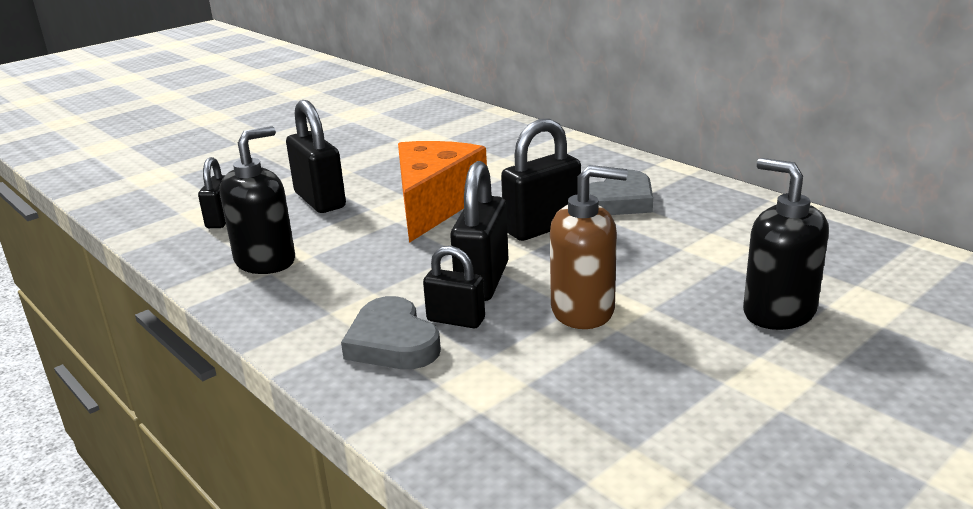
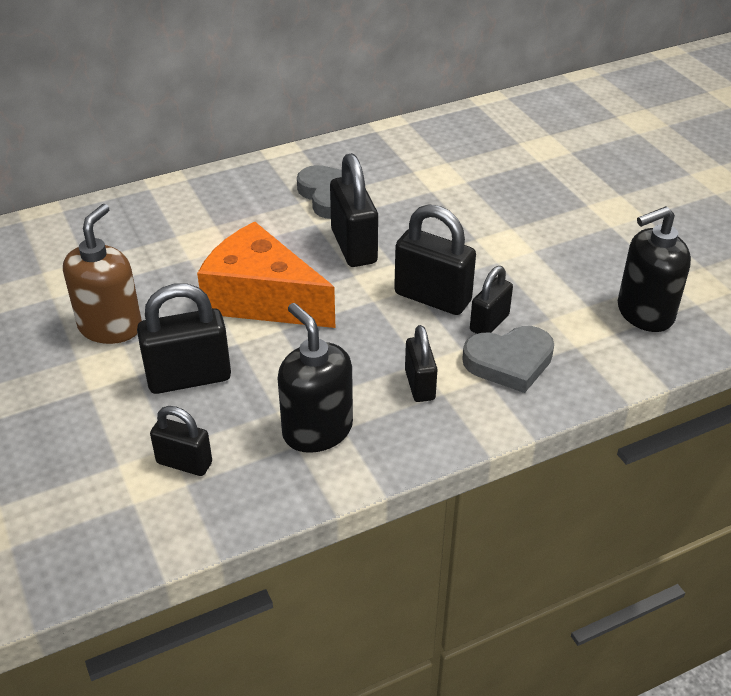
camera: 75 degrees left, 15 degrees up
brown soap dispenser [550,165,628,329] -> brown soap dispenser moved to [63,204,142,344]
black soap dispenser [743,158,829,330] -> black soap dispenser moved to [618,206,691,332]
none -> black padlock [405,325,438,402]

